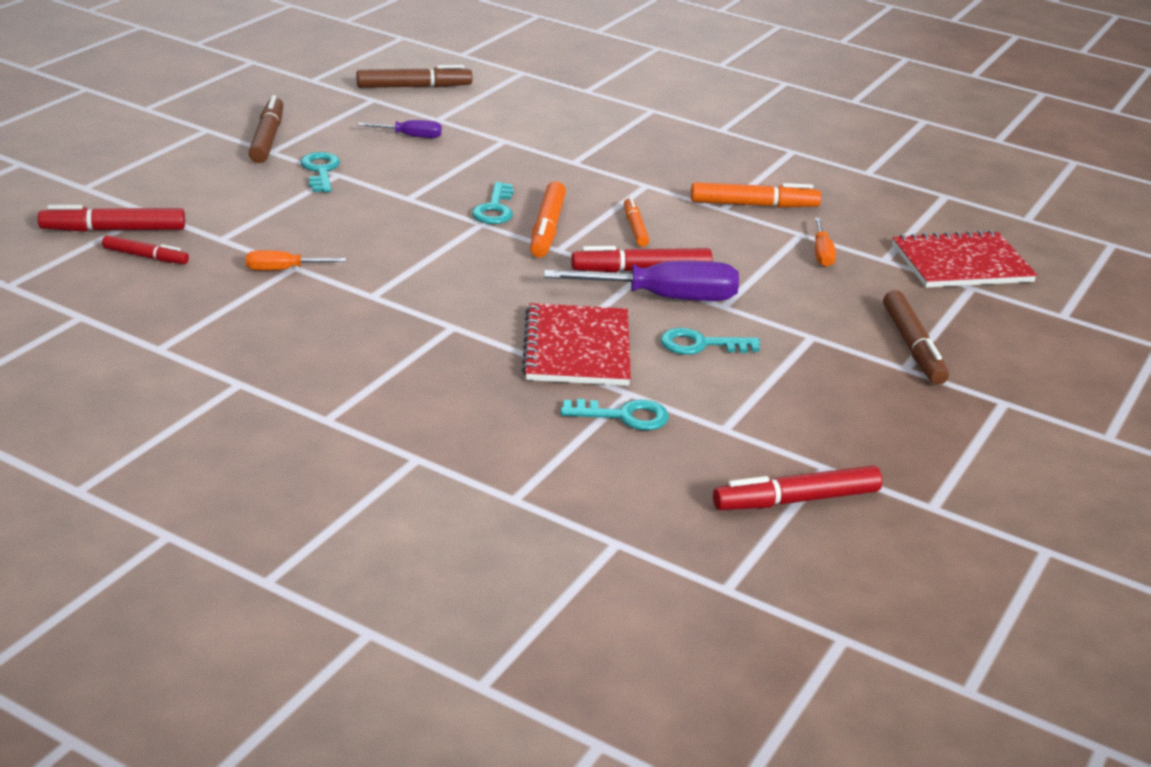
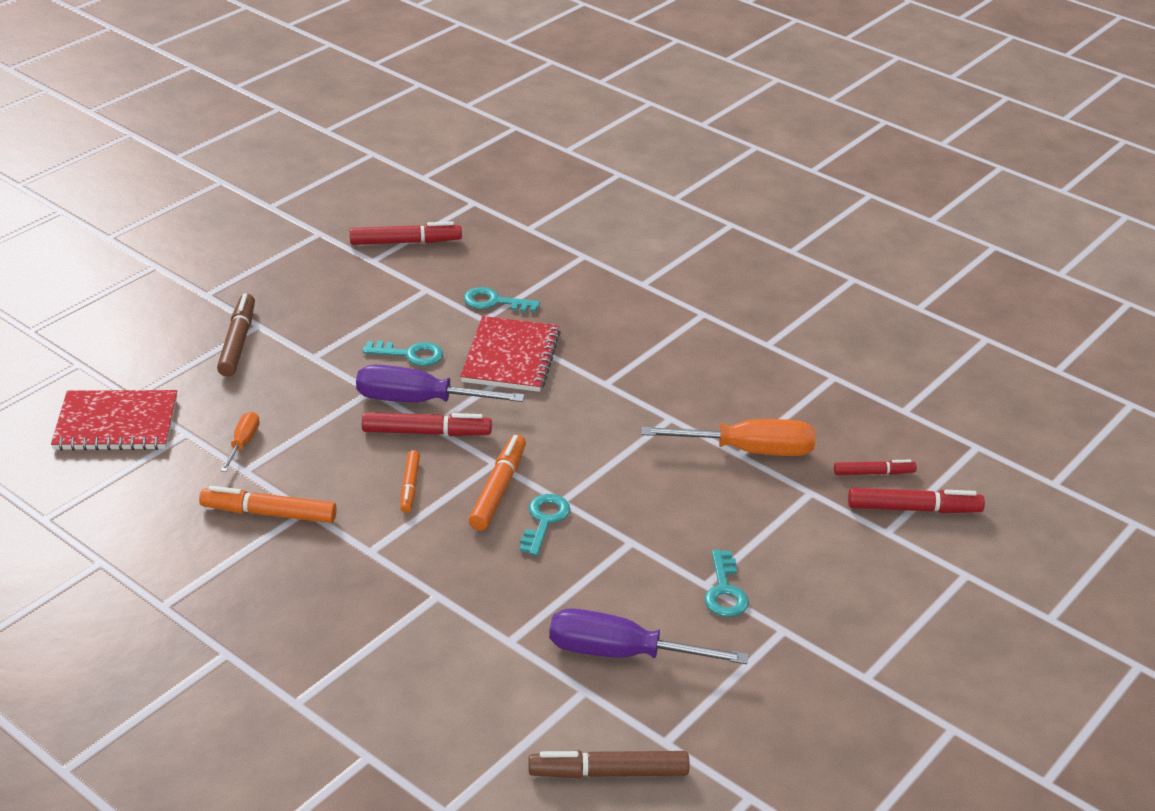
camera: 170 degrees left, 5 degrees up
red marker [102,235,189,264] -> red marker turned 150 degrees clockwise [834,460,917,475]
orange screwdriver [246,250,346,271] -> orange screwdriver [642,419,816,456], size x1.96
brown marker [248,95,284,163] -> none
purple screwdriver [358,120,442,138] -> purple screwdriver [549,608,749,664], size x1.96

